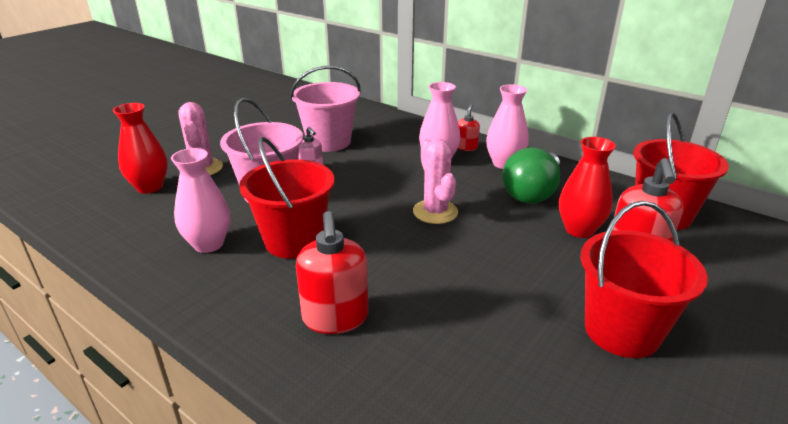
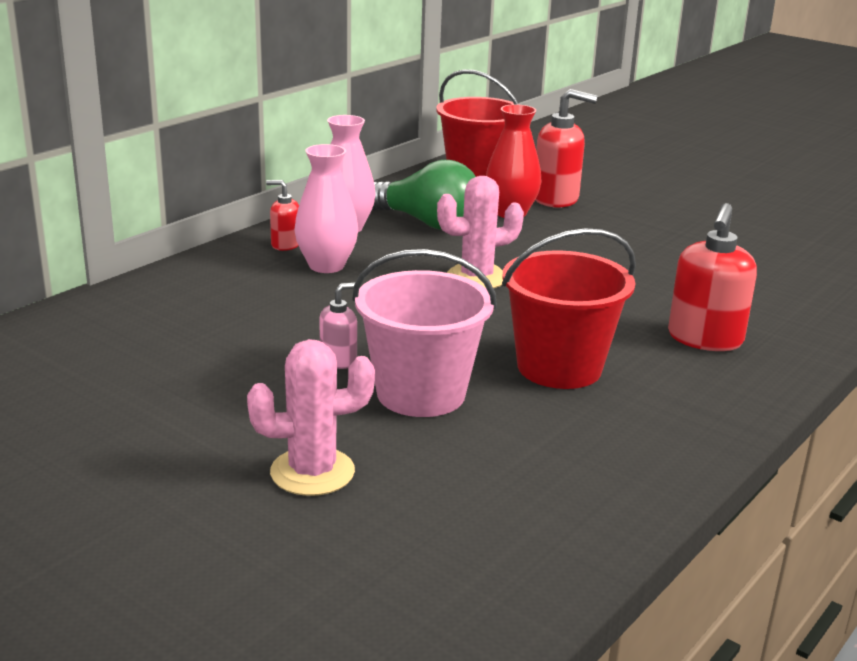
camera: 90 degrees left, 5 degrees down
red vase [113,103,168,194] -> none
pink vase [171,148,230,253] -> none
pink bucket [290,66,361,152] -> none
red soap dispenser [296,211,368,334] -> red soap dispenser turned 120 degrees clockwise [668,203,757,351]
red bucket [581,201,708,358] -> none

